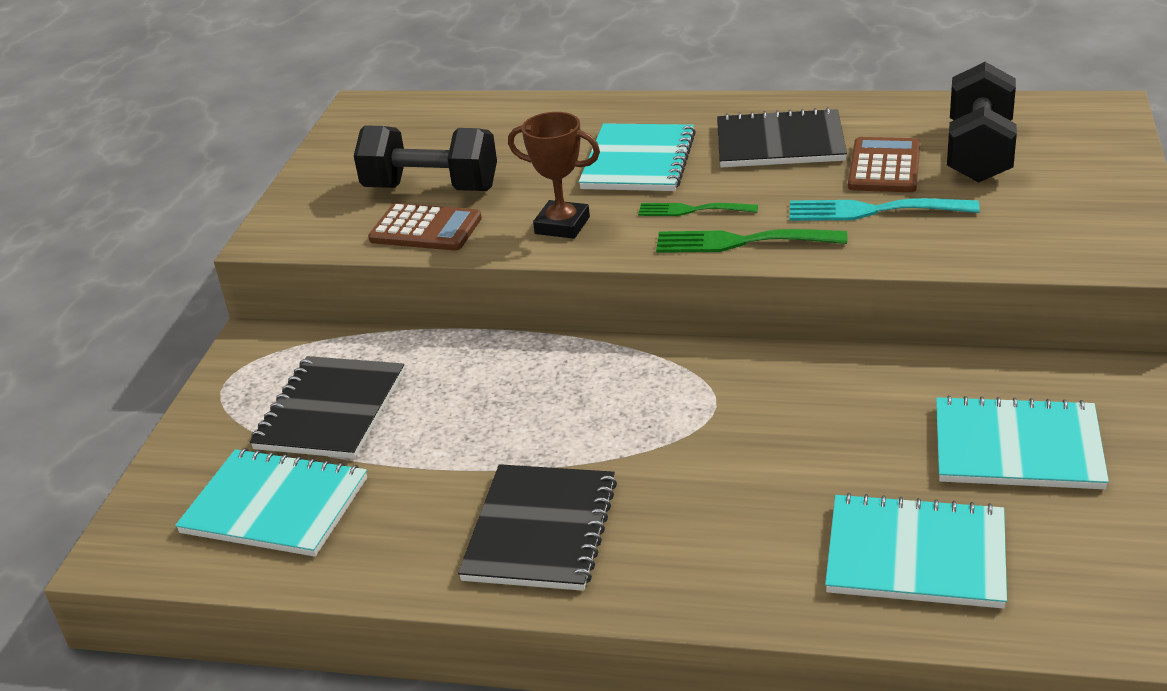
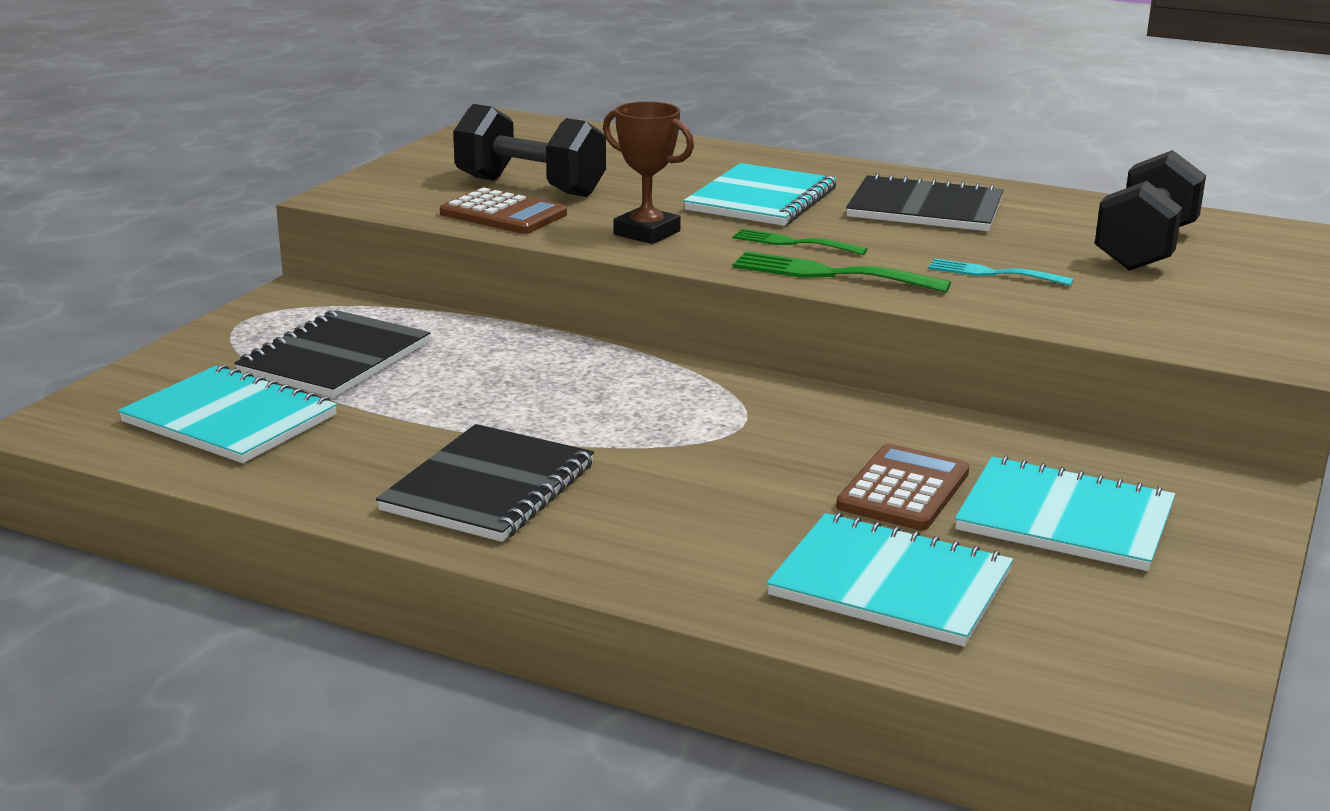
camera: 10 degrees right, 10 degrees down
turquoise fork [789,198,980,221] -> turquoise fork [928,258,1074,286], size x0.66
brown calculator [848,137,920,192] -> brown calculator moved to [836,444,969,530]

